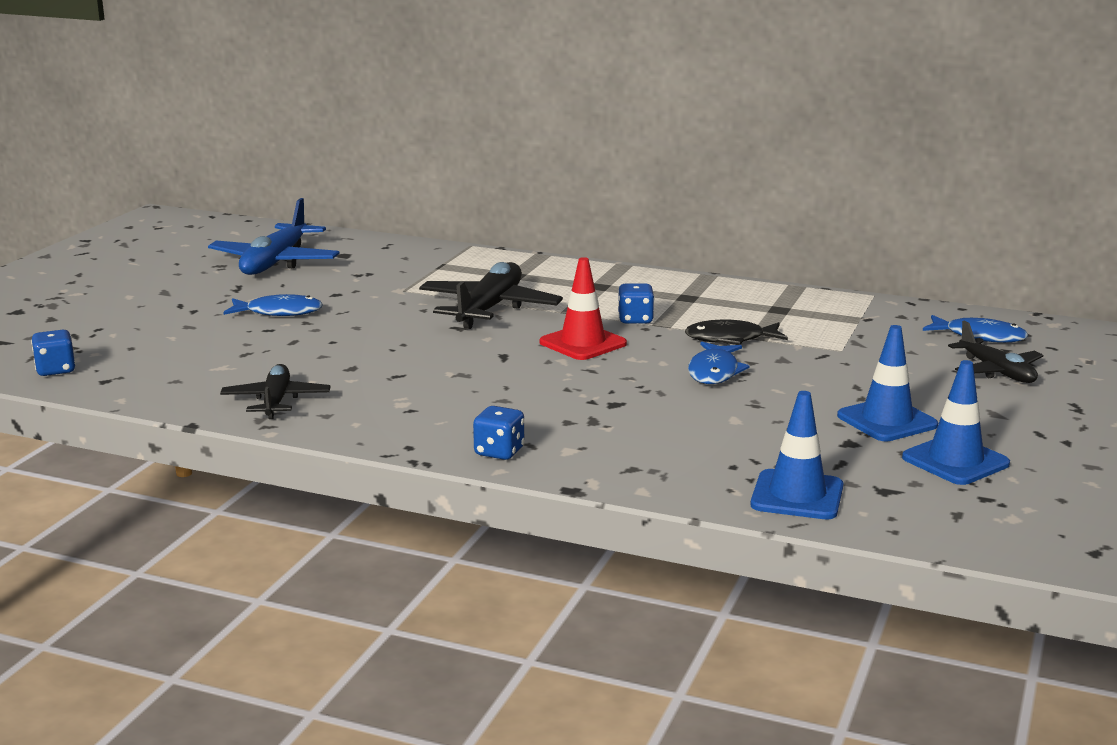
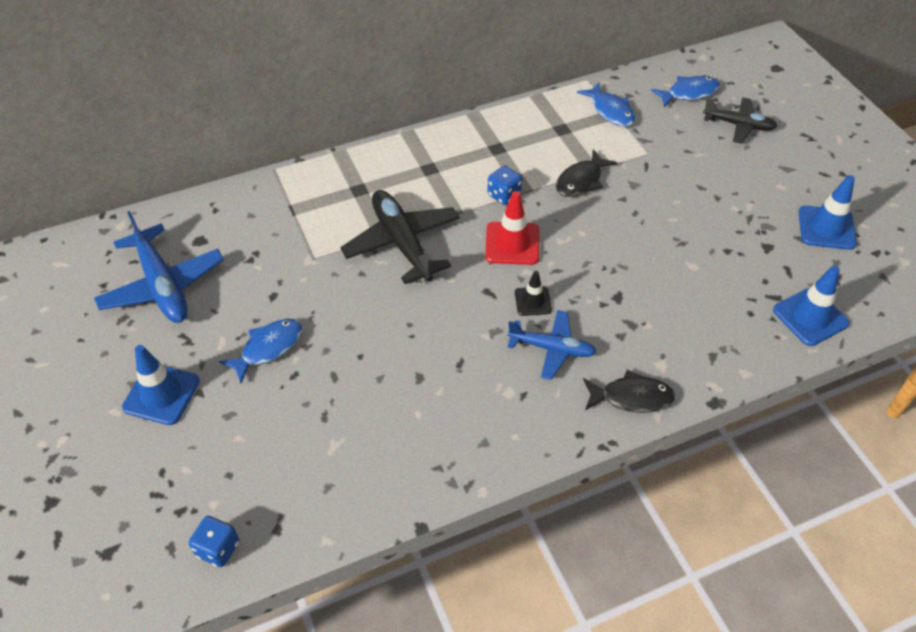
camera: 45 degrees left, 30 degrees up
black plane [220,364,331,419] -> none
blue dice [473,406,525,460] -> black fish [583,369,675,413]
blue fish [688,342,750,384] -> blue fish moved to [577,83,635,127]
blue traffic cone [837,325,938,441] -> blue traffic cone moved to [122,345,200,425]
none -> blue plane [507,310,596,380]
none -> black traffic cone [515,271,552,316]

